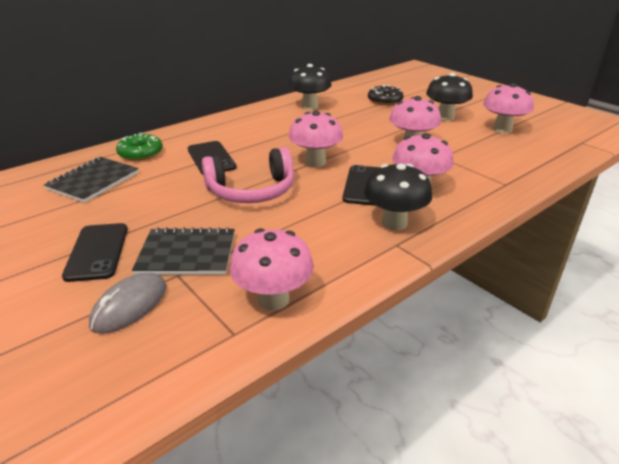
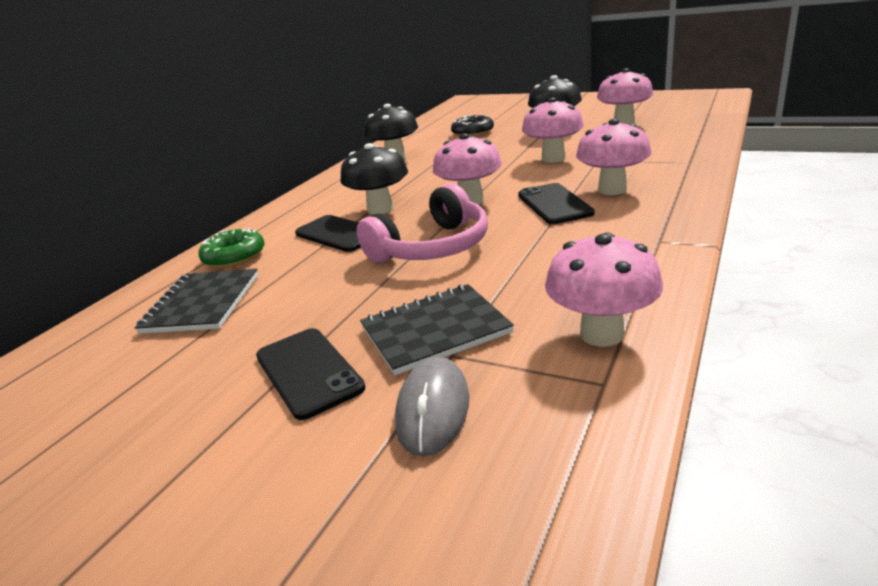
camera: 20 degrees left, 5 degrees down
black mushroom [364,163,433,231] -> black mushroom moved to [340,143,408,215]

